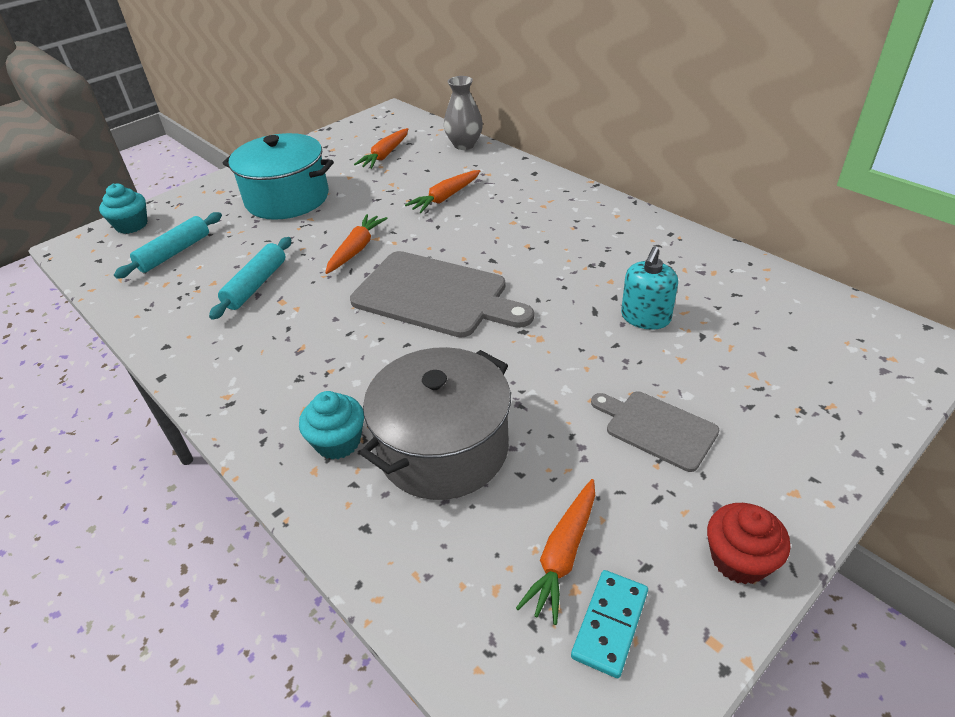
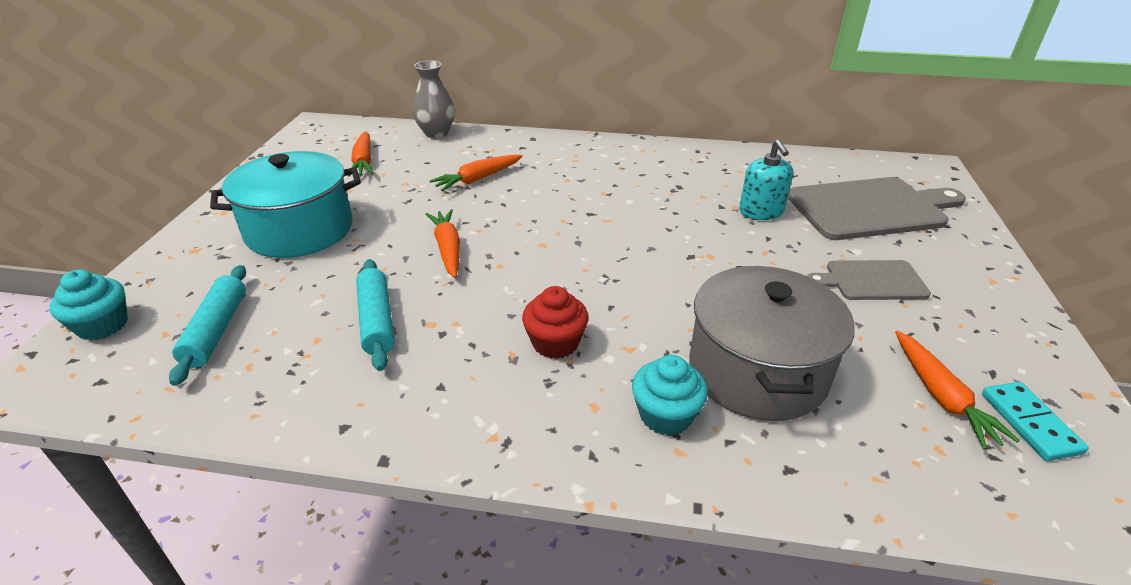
camera: 40 degrees left, 5 degrees down
grey cutting board [350,251,534,338] -> grey cutting board moved to [788,177,966,240]
orange carrot [405,170,480,213] -> orange carrot turned 45 degrees clockwise [430,155,522,191]
red cupcake [707,503,790,584] -> red cupcake moved to [522,286,588,359]

